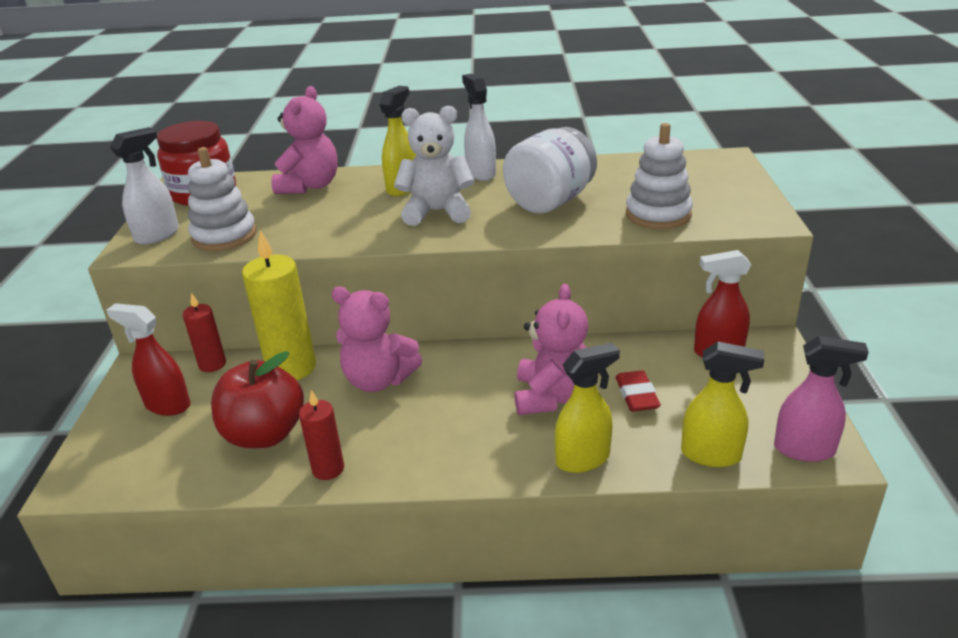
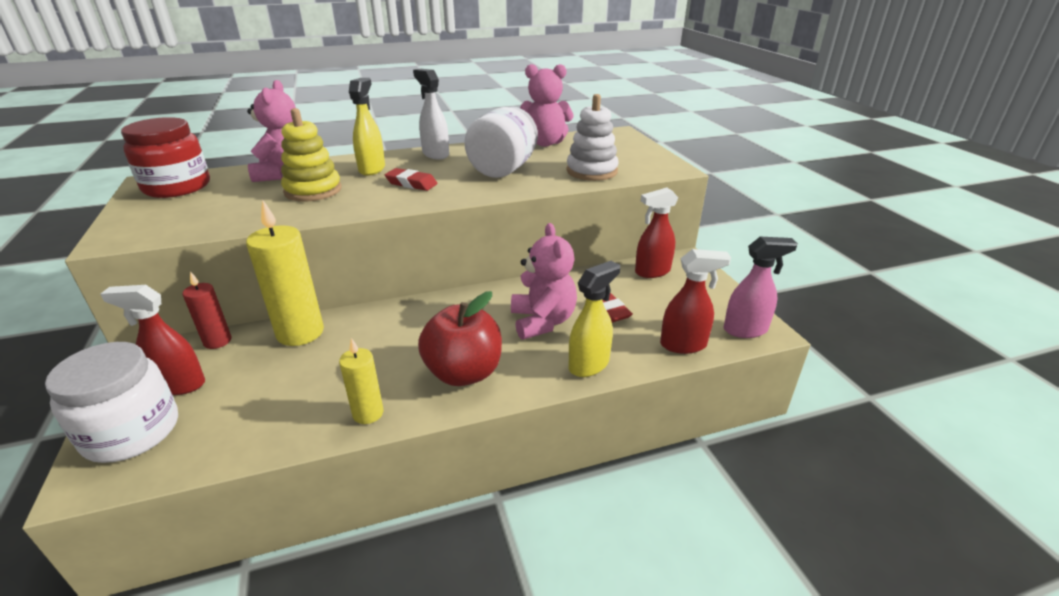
camera: 20 degrees left, 0 degrees up
white spray bottle [110,127,179,245] -> none
white stacking toy [188,147,257,251] -> none
red apple [211,351,304,448] -> red apple moved to [418,291,502,386]
red candle [299,390,344,480] -> yellow candle [339,338,384,424]
pink teddy bear [332,287,422,392] -> pink teddy bear moved to [520,64,573,147]
white teddy bear [394,106,474,226] -> red eraser [385,168,438,191]
yellow spray bottle [681,342,764,467] -> red spray bottle [660,249,731,354]
none -> white jar [45,342,178,463]
none -> yellow stacking toy [281,108,342,201]

